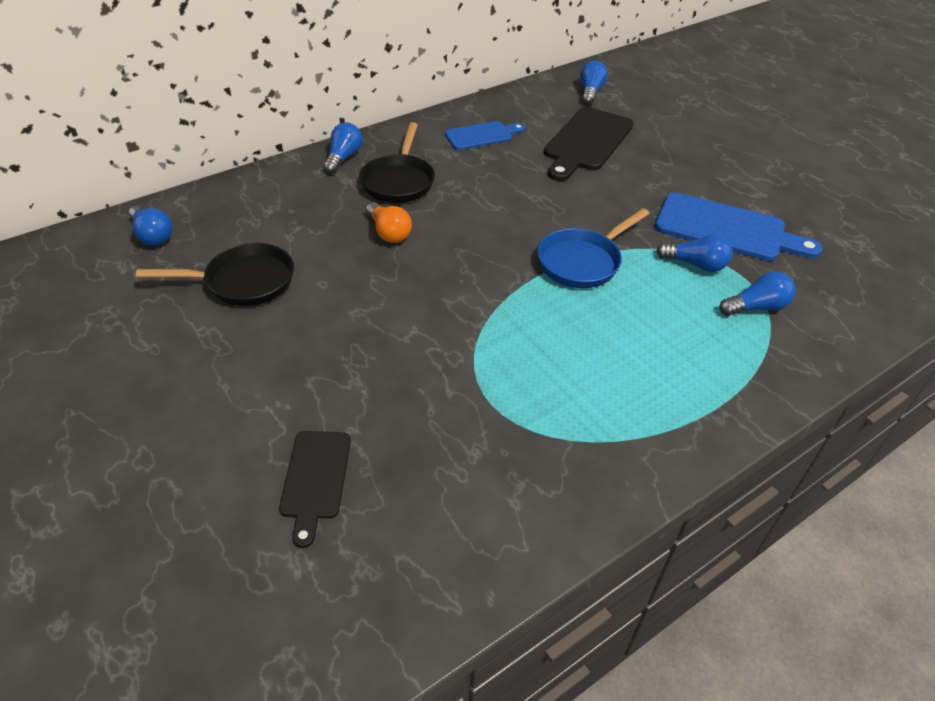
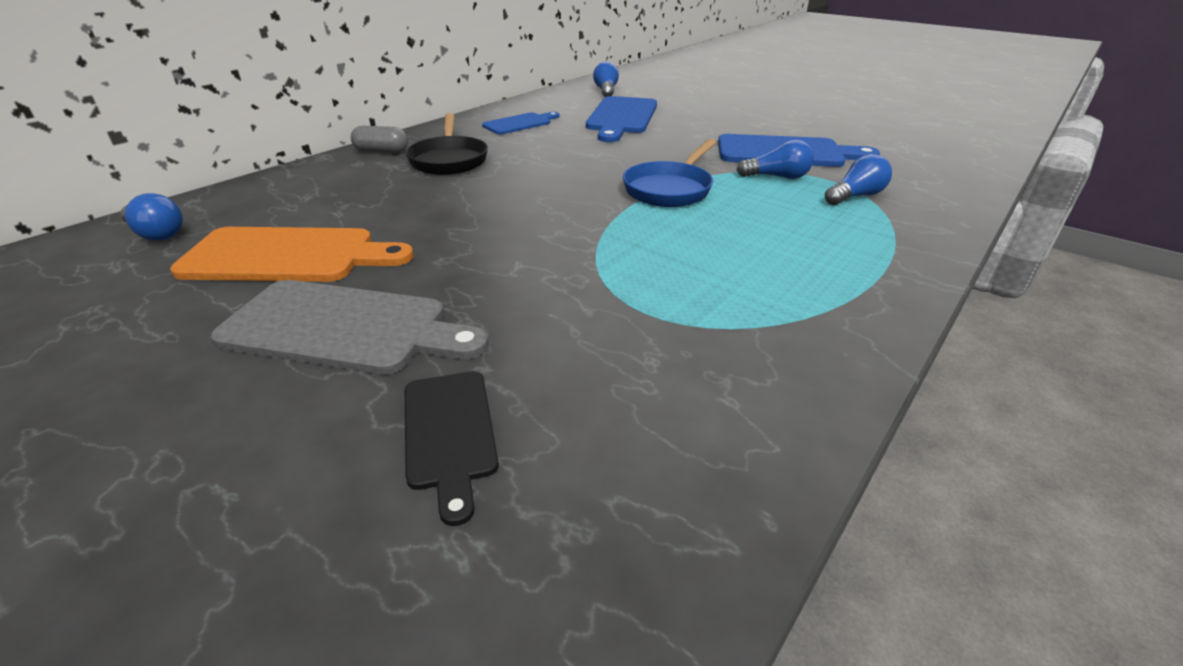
camera: 15 degrees left, 10 degrees down
black pan [136,243,294,306] -> orange cutting board [170,227,414,282]
blue light bulb [324,122,363,174] -> grey capsule [351,126,408,153]
orange light bulb [366,202,412,243] -> none
black cutting board [544,107,634,181] -> blue cutting board [586,96,657,142]
none -> grey cutting board [211,280,489,374]

